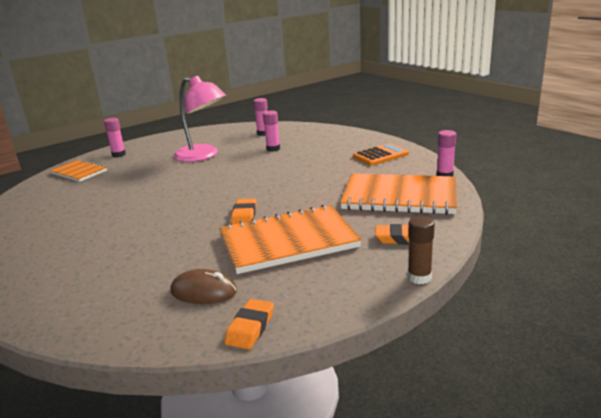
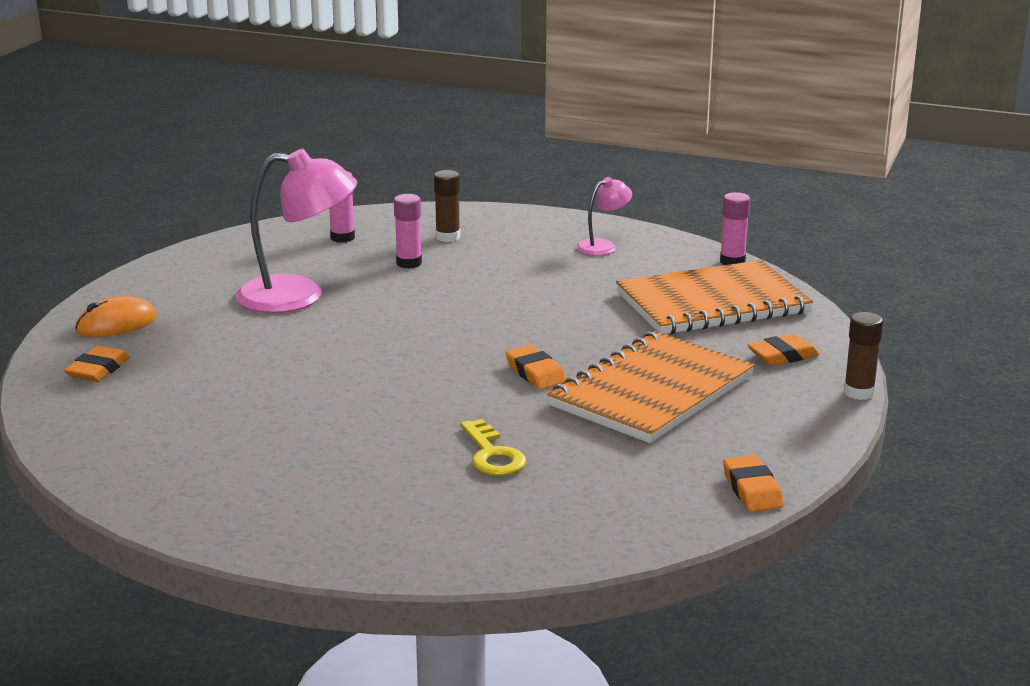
camera: 35 degrees left, 0 degrees up
orange notebook [50,159,107,182] -> orange eraser [64,346,130,382]
pink glue stick [104,118,126,157] -> orange mouse [75,296,157,337]
brown mouse [170,269,237,304] -> none
orange calculator [353,143,409,166] -> pink lamp [576,177,632,256]
none -> brown glue stick [434,170,460,242]
none -> yellow key [461,419,526,476]

